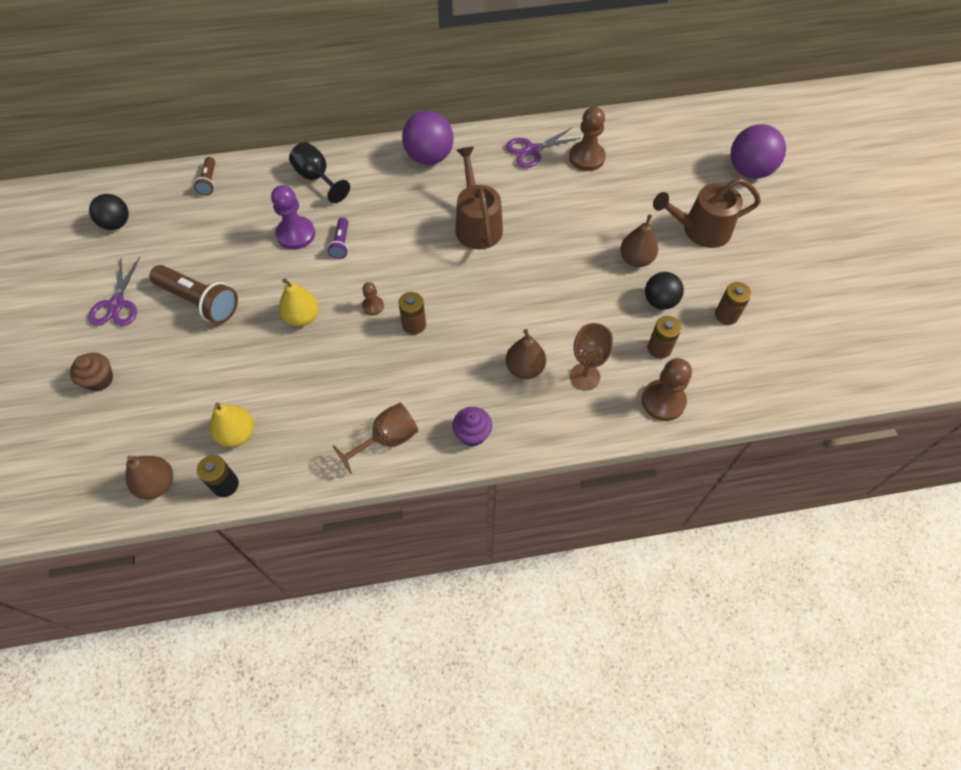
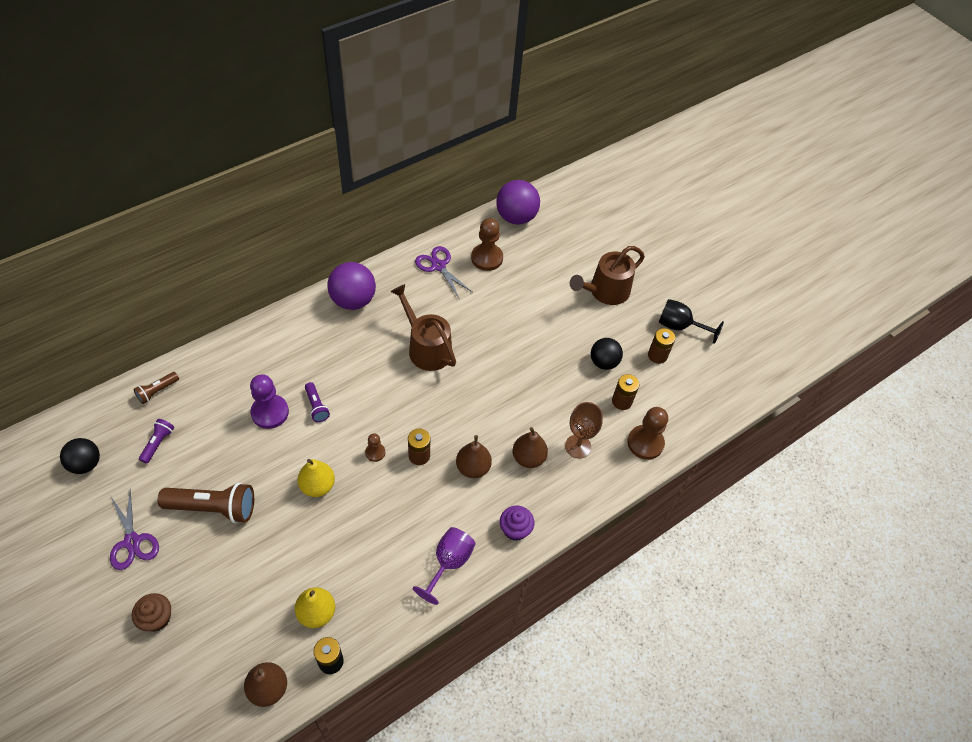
camera: 30 degrees left, 5 degrees down
brown flashlight [194,157,215,195] -> brown flashlight turned 75 degrees clockwise [133,372,179,404]
black goblet [289,142,350,203] -> black goblet moved to [658,299,724,344]
brown goblet [333,403,419,474] -> purple goblet [413,527,476,605]
purple scissors [506,128,581,168] -> purple scissors turned 105 degrees clockwise [415,246,472,298]
brown pear [620,214,658,267] -> brown pear moved to [456,435,492,478]
purple ball [731,124,786,179] -> purple ball moved to [496,180,540,225]
none -> purple flashlight [139,419,174,464]

